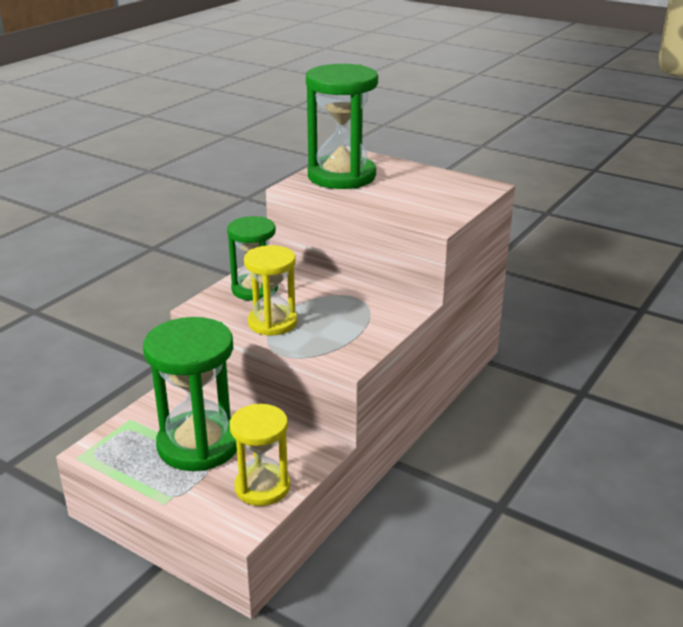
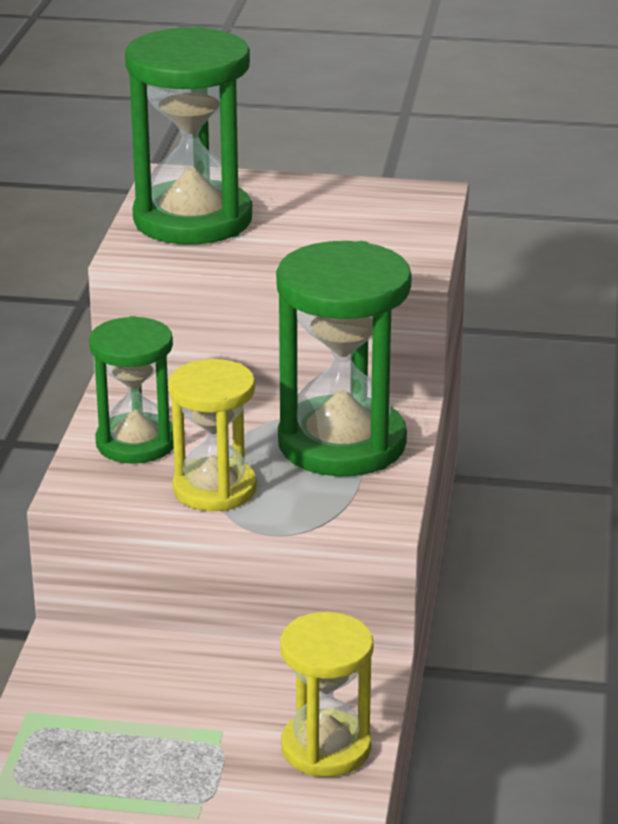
camera: 25 degrees left, 0 degrees up
green hourglass [143,317,237,471] -> green hourglass moved to [276,241,412,476]

